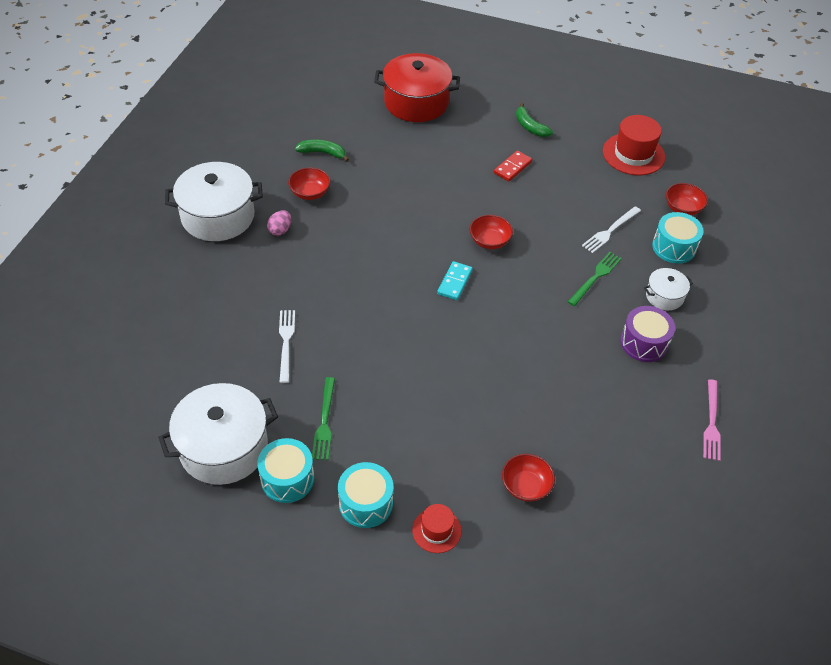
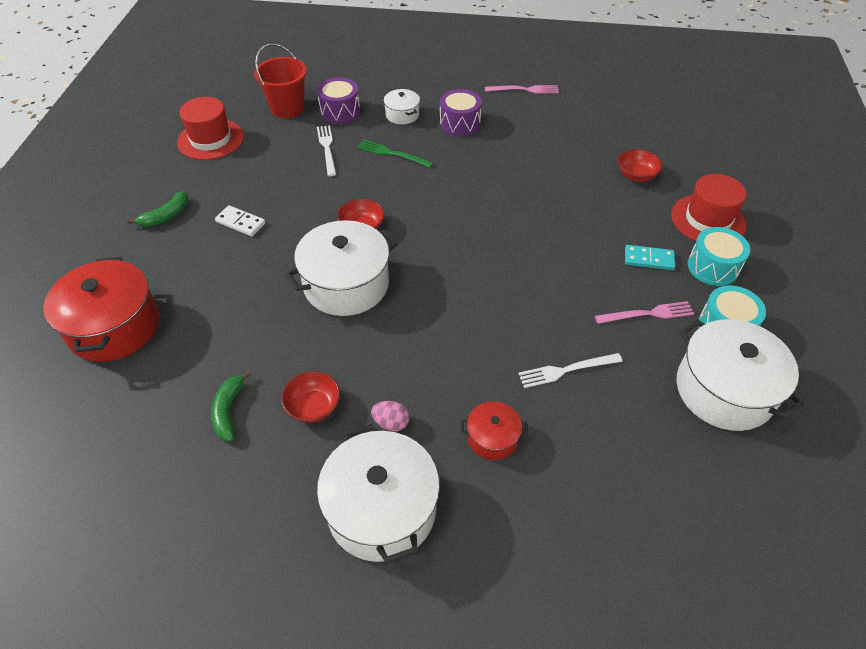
camera: 100 degrees left, 0 degrees up
green fork [312,377,335,460] -> pink fork [595,301,694,324]
red hat [412,504,462,553] -> red hat [671,174,746,241], size x1.74
turquoise domino [437,261,473,300] -> turquoise domino moved to [625,245,675,270]
red domino [494,150,532,181] -> white domino [215,205,265,236]
white fork [582,206,641,253] -> white fork turned 135 degrees counterclockwise [317,125,336,176]
turquoise drum [652,212,704,264] -> purple drum [317,77,360,124]
red bowl [666,183,708,215] -> red bucket [254,43,307,118]
none -> white pot [285,220,398,316]
none -> red pot [461,401,528,460]

